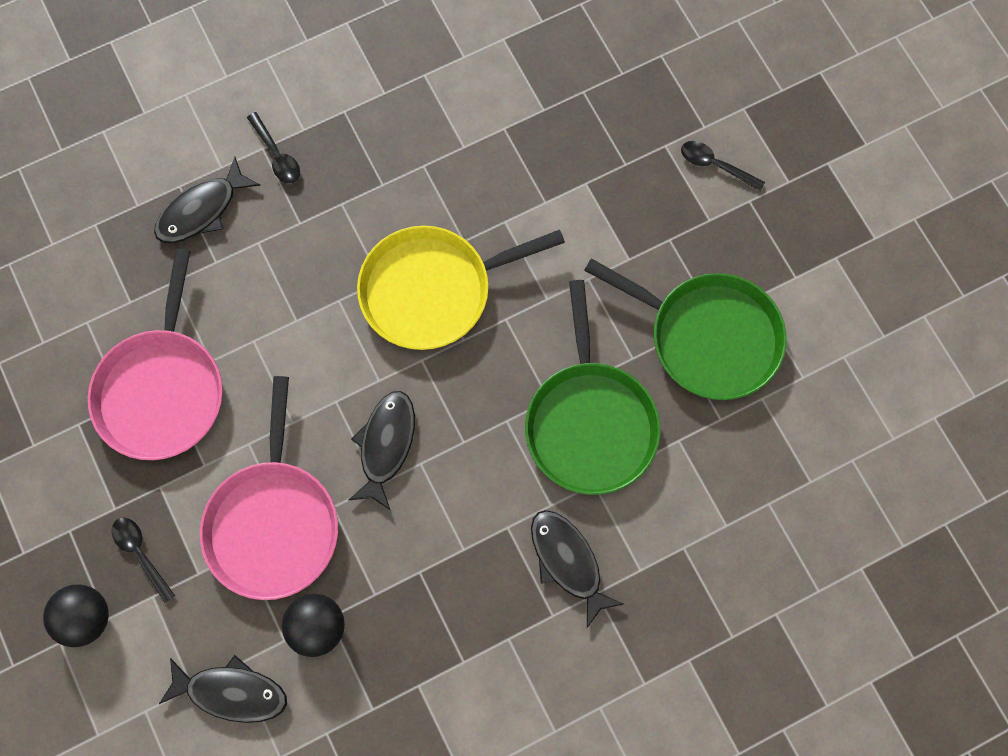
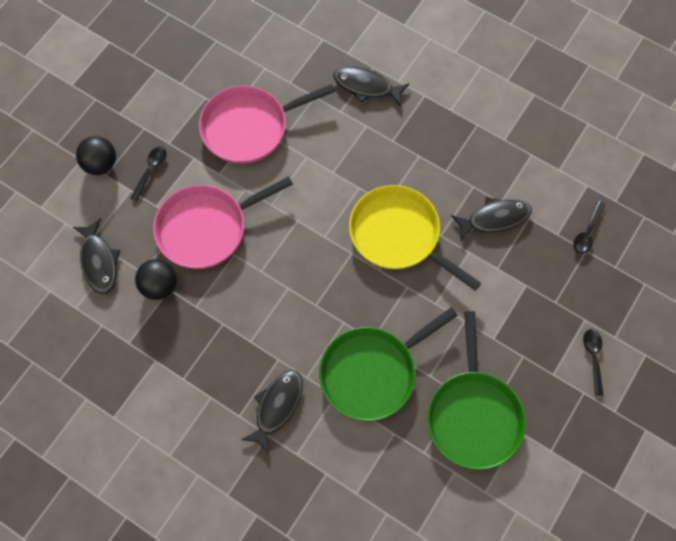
camera: 60 degrees right, 5 degrees down
black spoon [247,112,300,184] -> black spoon moved to [574,201,605,254]
black fish [349,391,415,511] -> black fish moved to [451,197,532,242]

